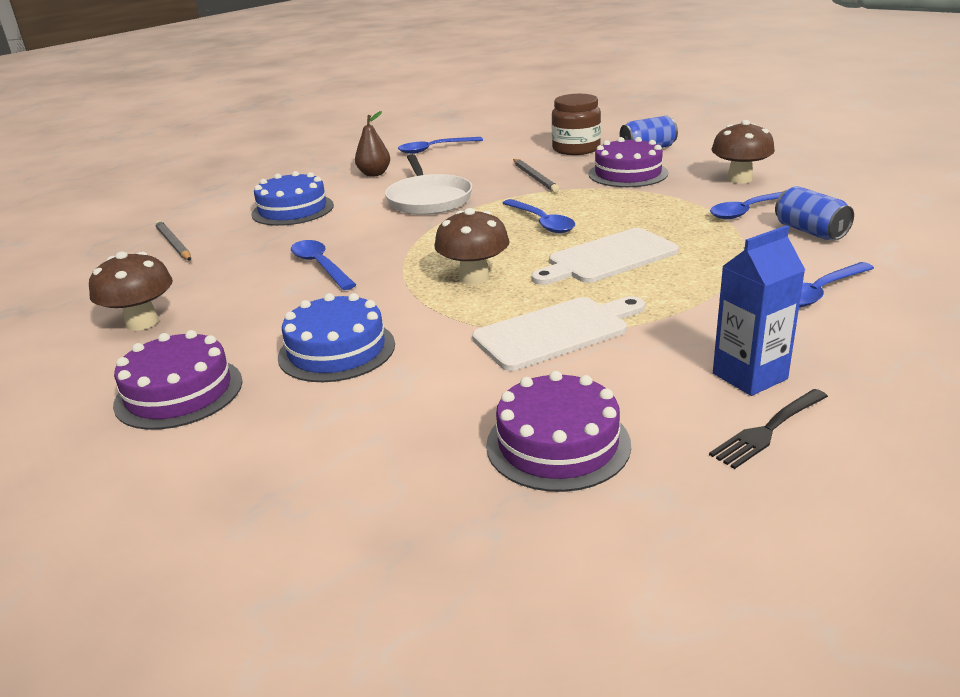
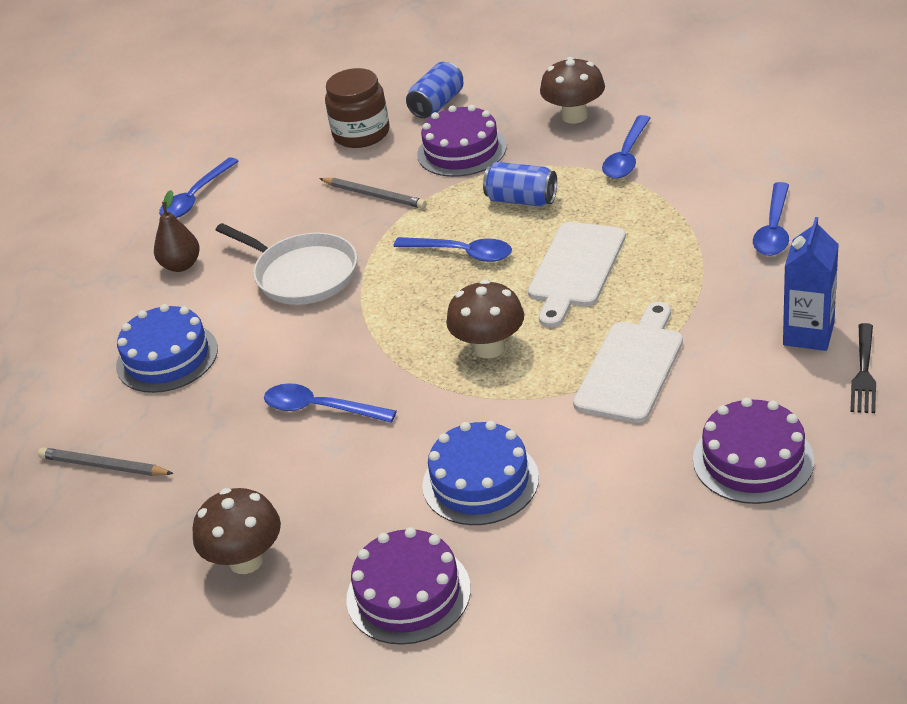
camera: 35 degrees left, 10 degrees up
blue can [775,186,854,240] -> blue can moved to [483,162,557,207]

